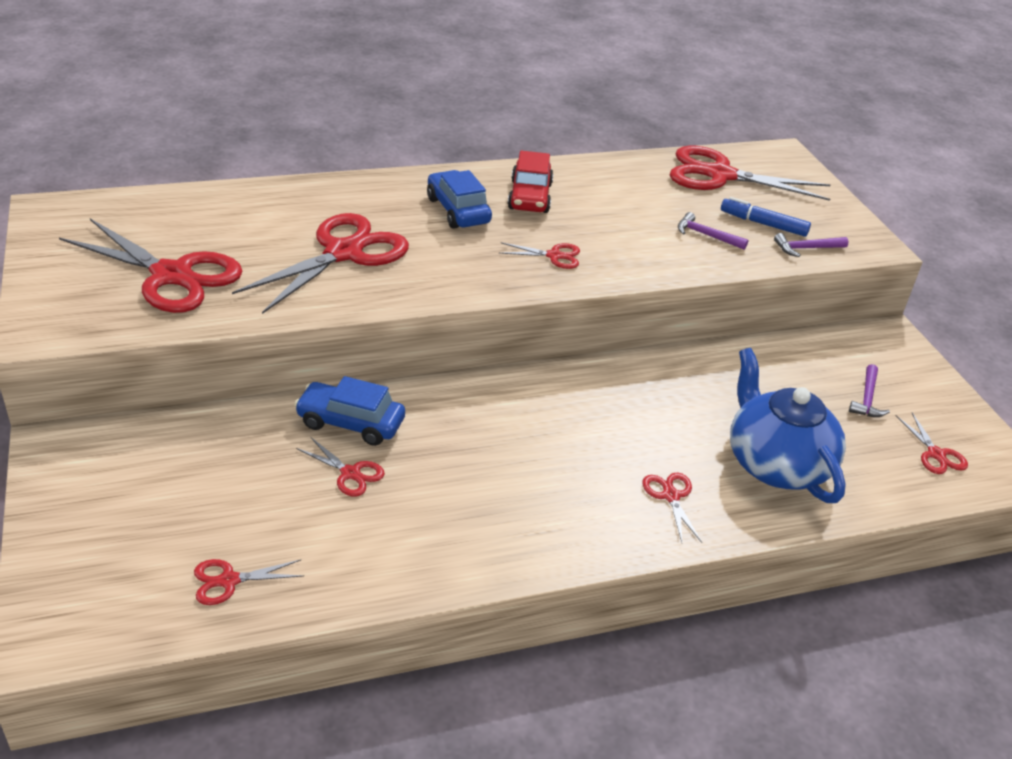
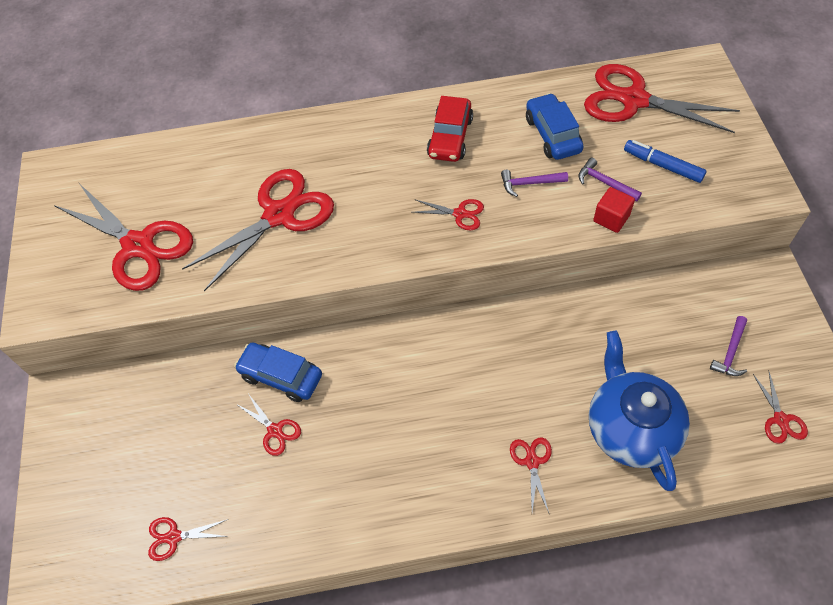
camera: 15 degrees right, 20 degrees up
blue car [427,170,492,229] -> blue car moved to [526,93,584,160]
purple hammer [774,233,848,257] -> purple hammer moved to [501,170,568,197]
none -> red cube [593,187,635,233]

